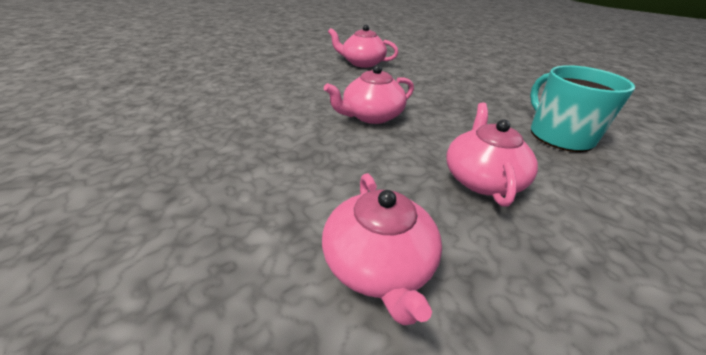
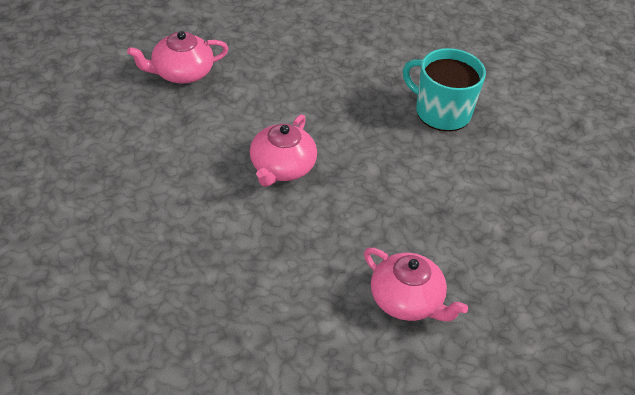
camera: 40 degrees left, 10 degrees up
pink teapot [446,102,538,207] -> none

